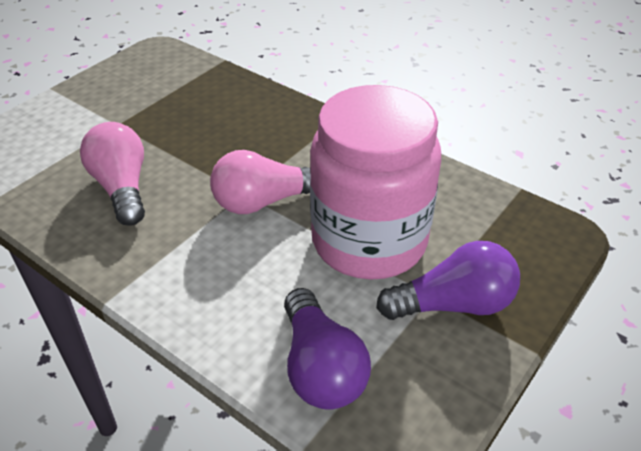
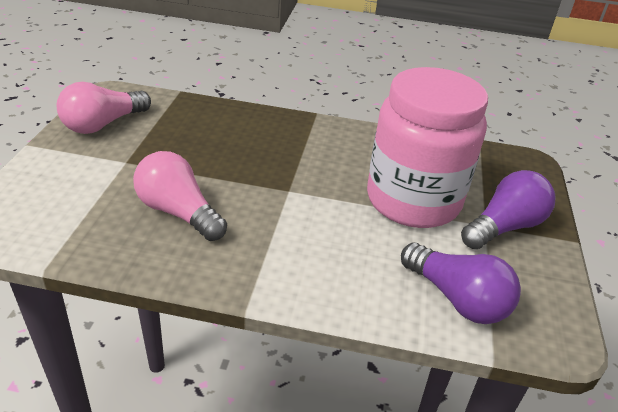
camera: 30 degrees left, 5 degrees down
pink light bulb [210,150,311,214] -> pink light bulb moved to [57,82,151,134]

